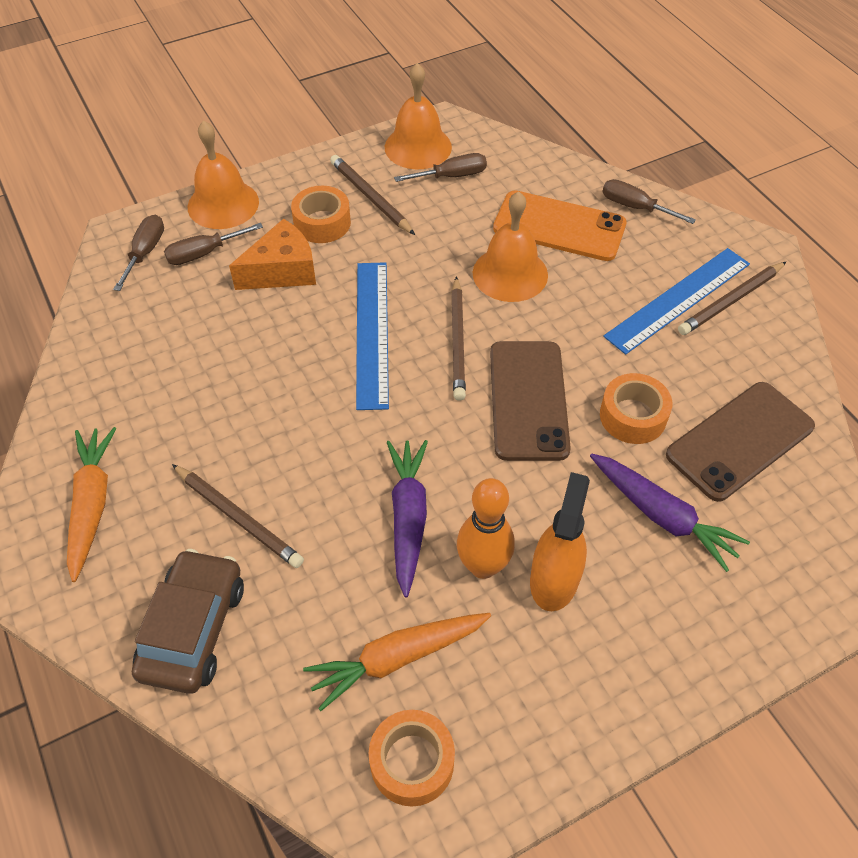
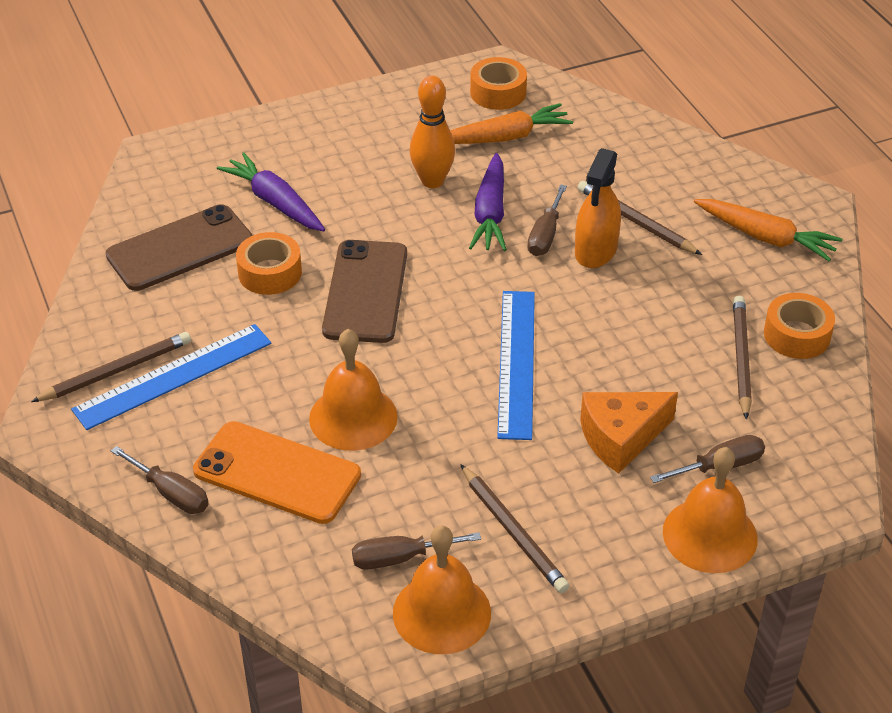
camera: 175 degrees left, 10 degrees down
orange carrot [67,427,117,582] -> orange carrot turned 60 degrees counterclockwise [694,199,842,261]
brown screwdriver [113,215,164,291] -> brown screwdriver moved to [527,184,567,256]
brown car [132,549,244,694] -> none
orange tape [291,186,351,243] -> orange tape moved to [764,293,835,359]
brown pencil [451,276,466,401] -> brown pencil moved to [733,296,752,420]
orange spray bottle [530,472,590,611] -> orange spray bottle moved to [575,148,621,268]

